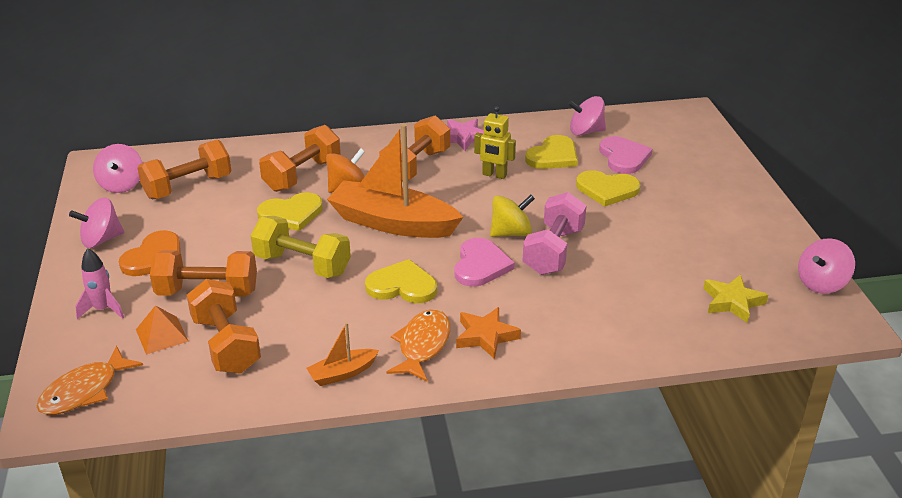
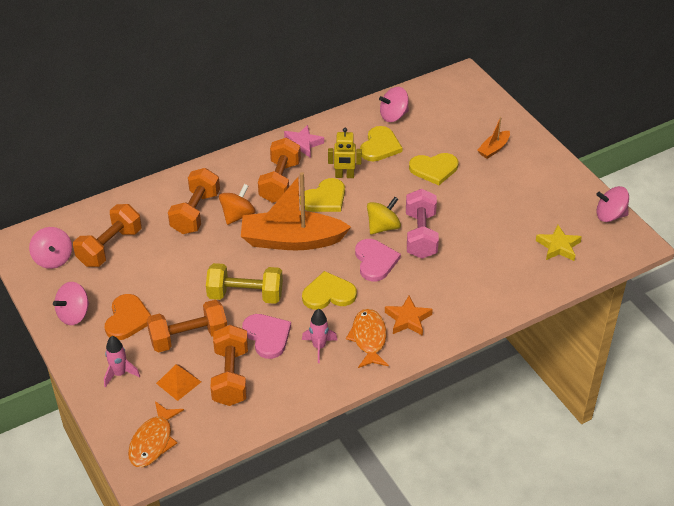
camera: 20 degrees left, 10 degrees up
orange dumbbell [187,279,261,374] -> orange dumbbell turned 45 degrees clockwise [210,325,248,406]
yellow heart [257,192,323,231] -> yellow heart moved to [300,178,345,212]
orange boat [306,322,379,386] -> orange boat moved to [477,117,510,159]
pink heart [599,136,652,174] -> pink heart moved to [242,314,291,359]
pink spinning top [798,238,855,294] -> pink spinning top turned 60 degrees clockwise [596,186,629,222]
none -> pink rocket [302,309,337,363]

